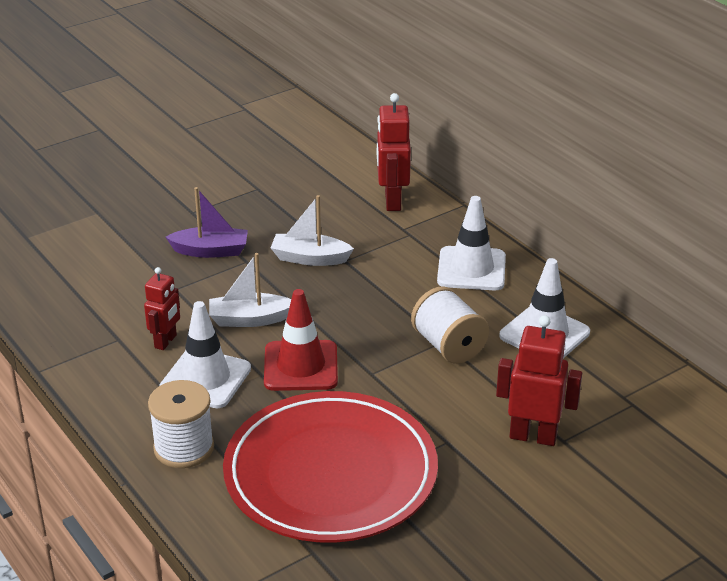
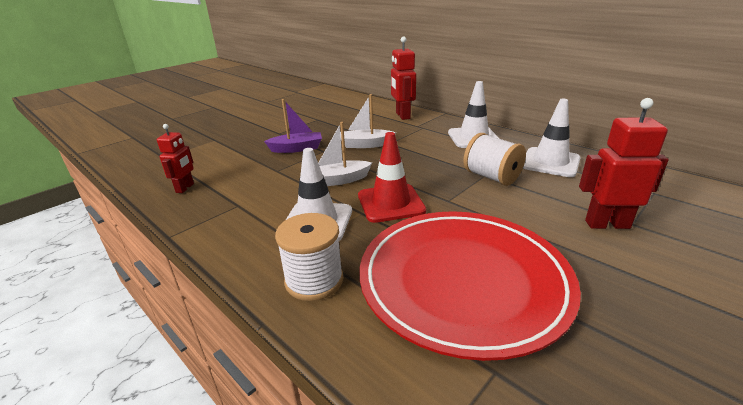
camera: 10 degrees left, 5 degrees down
red robot [144,267,180,350] -> red robot moved to [157,124,194,193]

